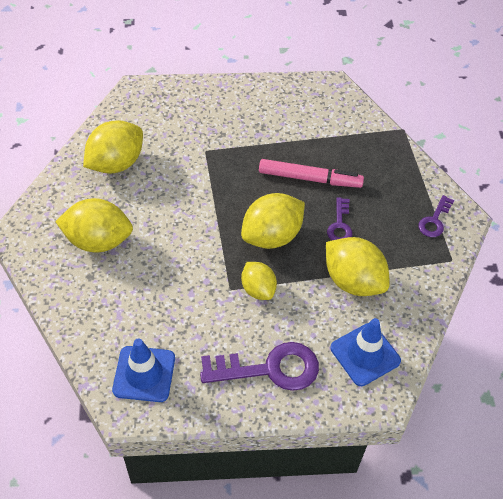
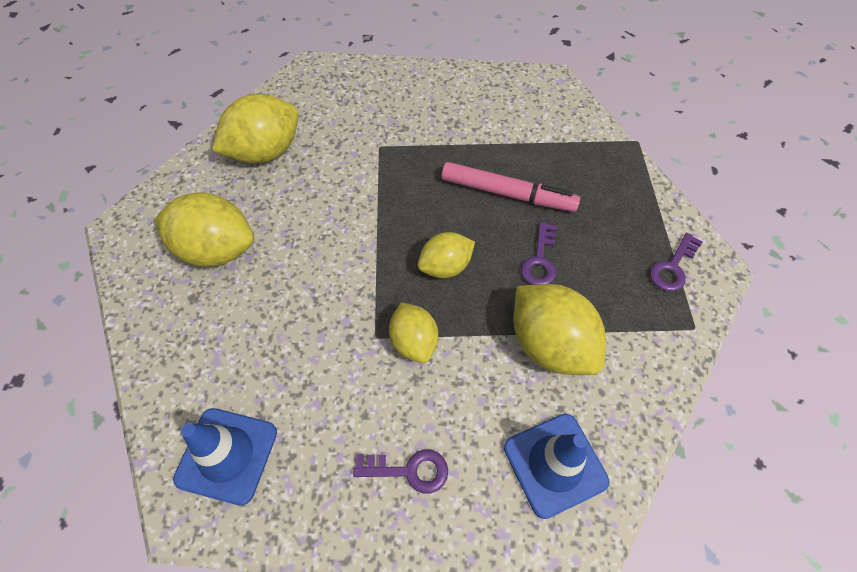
camera: 10 degrees right, 5 degrees up
purple key [200,342,319,391] -> purple key [353,449,448,494], size x0.54
yellow lemon [241,193,305,249] -> yellow lemon [417,232,475,278], size x0.61

